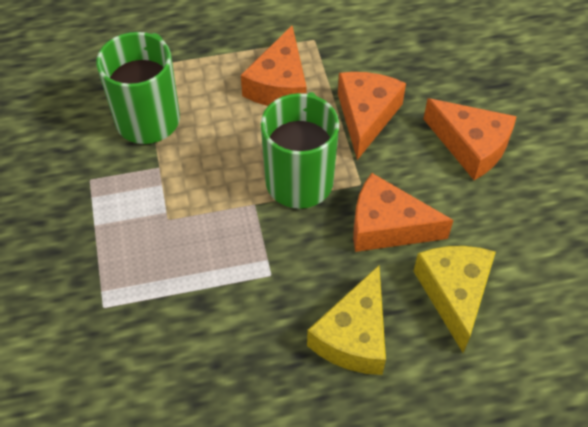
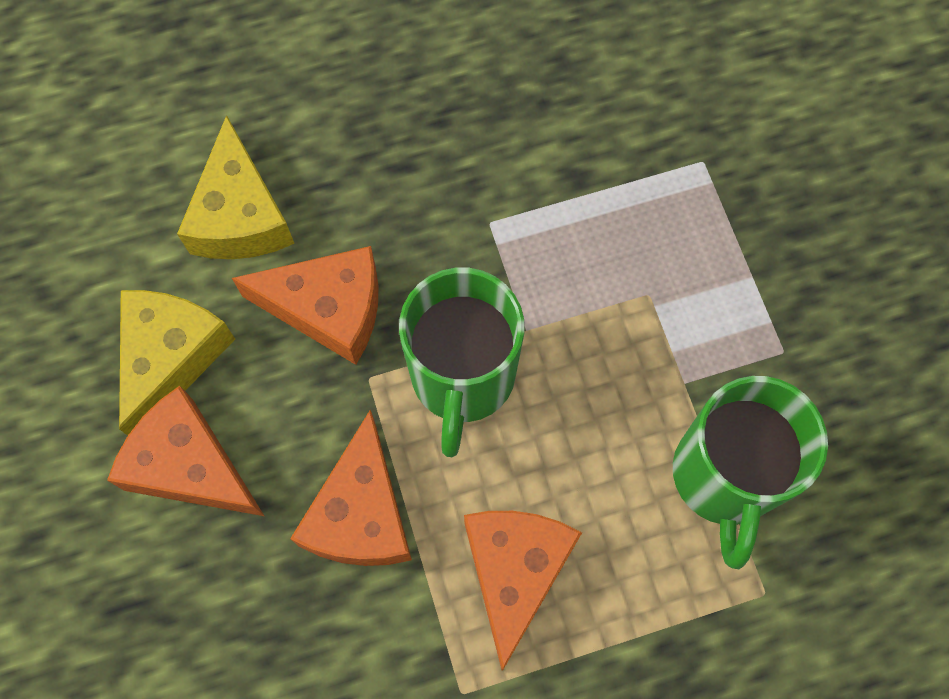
camera: 175 degrees right, 15 degrees up
yellow cheese [307,266,386,375] -> yellow cheese moved to [119,290,235,436]

